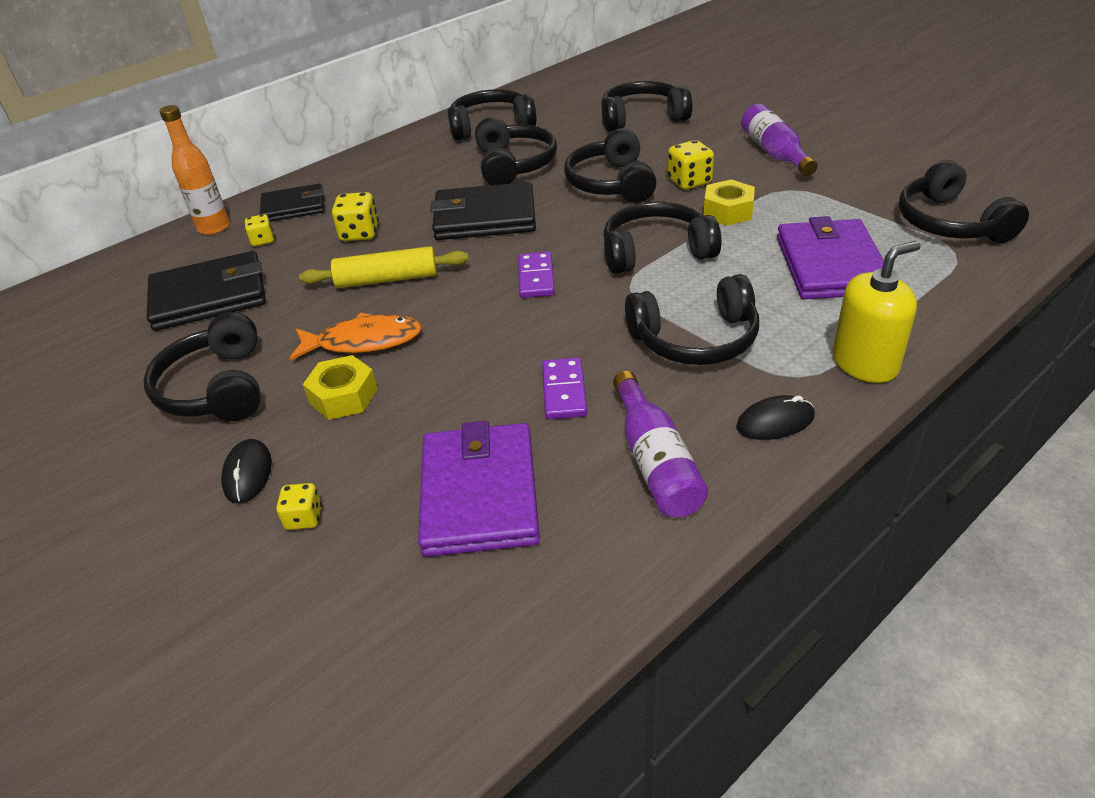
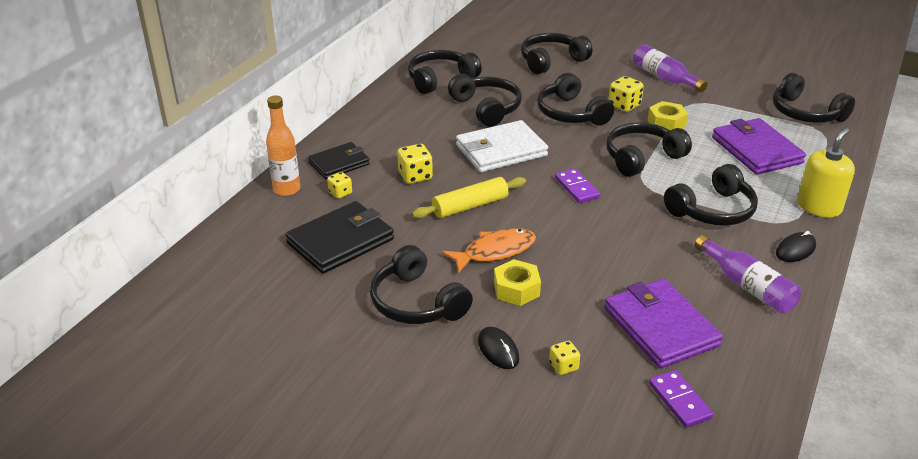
camera: 25 degrees left, 5 degrees down
black wallet [430,182,536,240] -> white wallet [456,120,548,172]
purple domino [542,358,587,419] -> purple domino moved to [649,370,714,428]

